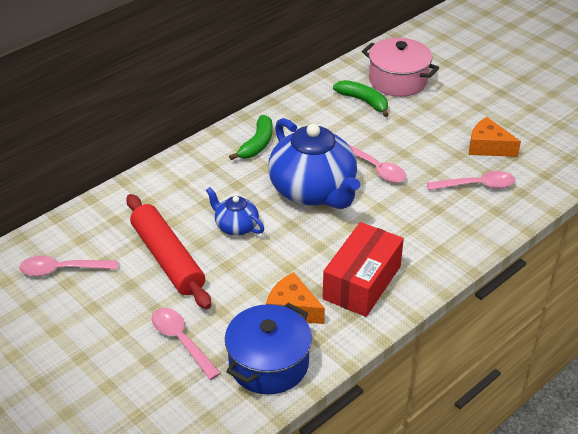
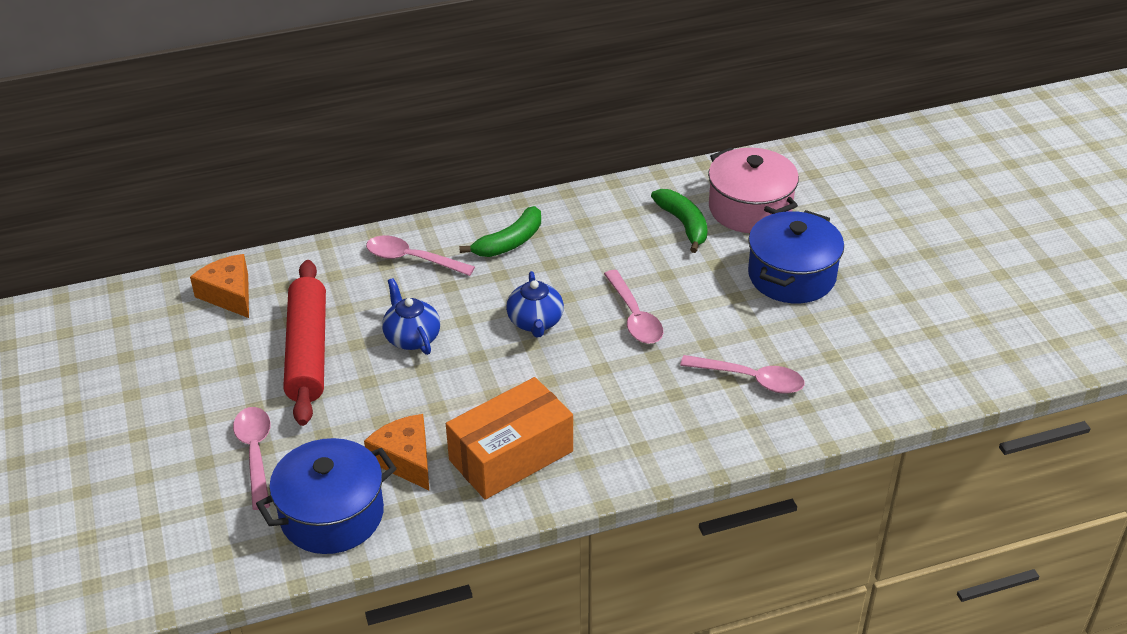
camera: 25 degrees right, 0 degrees up
pink spoon [19,256,118,276] -> pink spoon moved to [366,236,475,276]
blue teapot [268,118,360,209] -> blue teapot [506,271,564,338], size x0.48
red box [323,222,404,317] -> orange box [446,377,573,500]
orange cheese [469,117,521,157] -> orange cheese moved to [190,254,249,318]
none -> blue pot [748,210,844,303]

